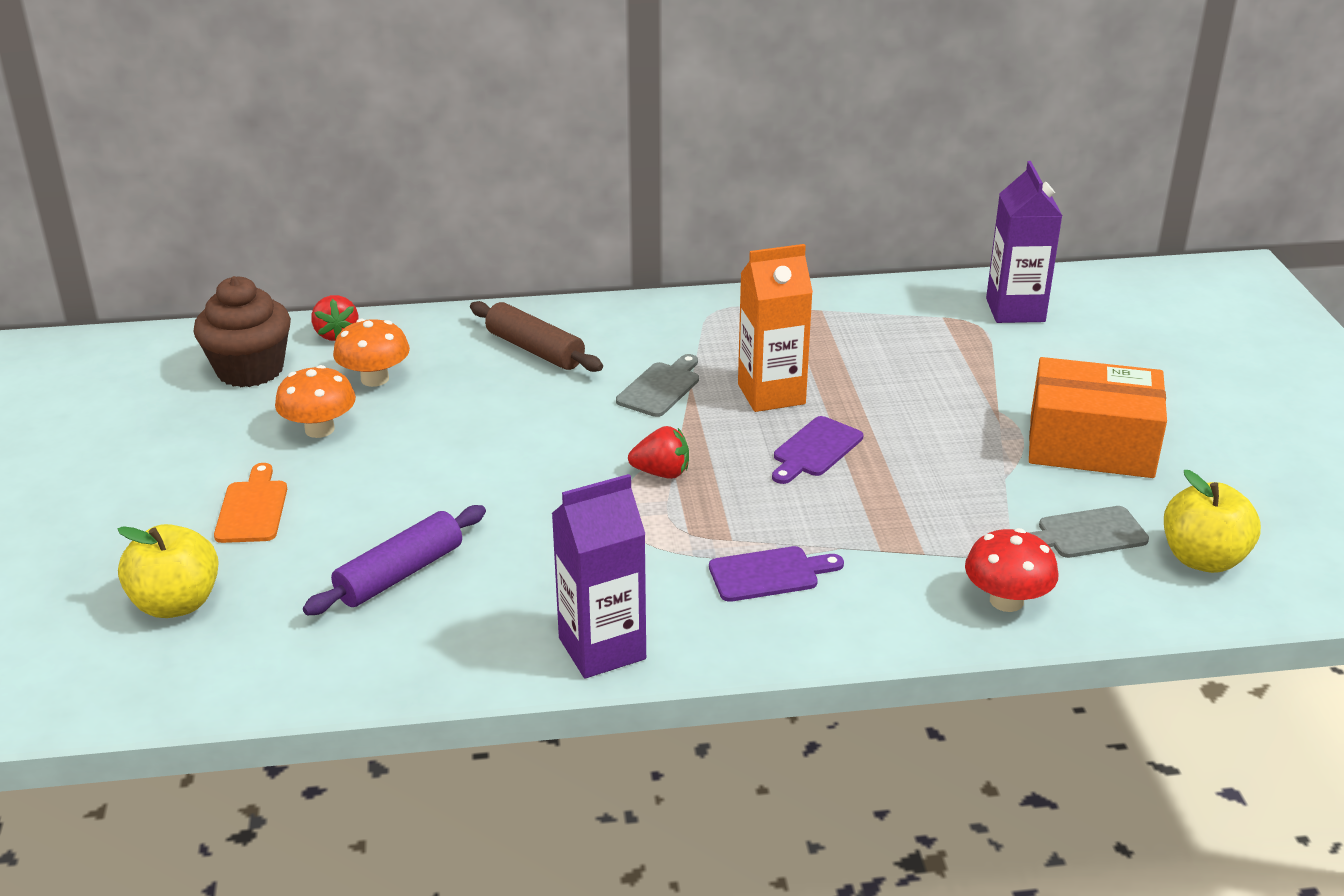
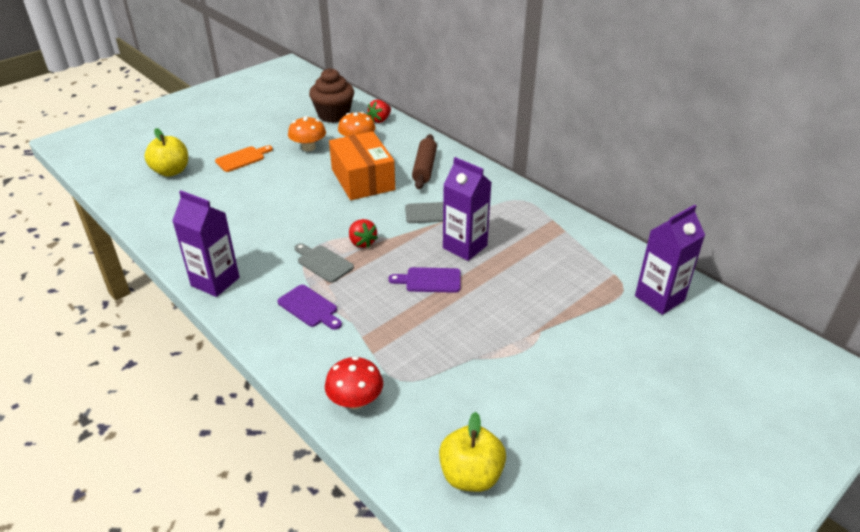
camera: 55 degrees right, 5 degrees up
purple rolling pin [303,505,486,615] -> none
orange carton [738,244,813,412] -> purple carton [443,157,492,261]
orange box [1029,357,1167,478] -> orange box moved to [329,131,395,200]
grey cutting board [1029,506,1149,558] -> grey cutting board moved to [294,243,354,283]

